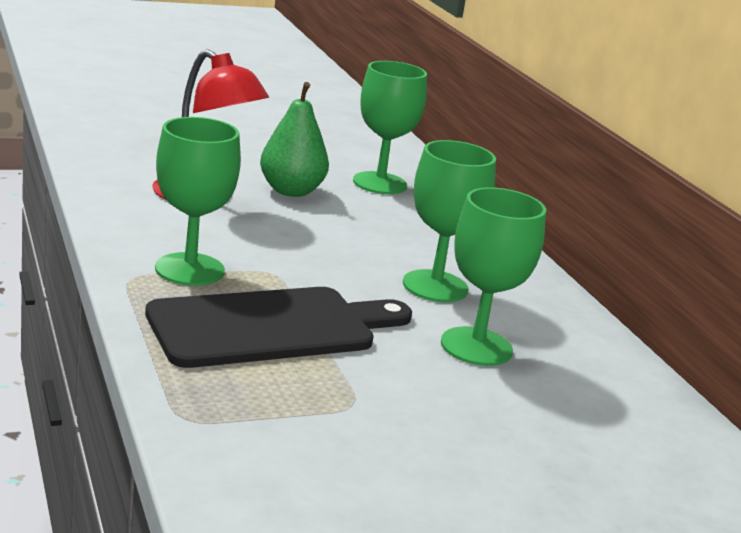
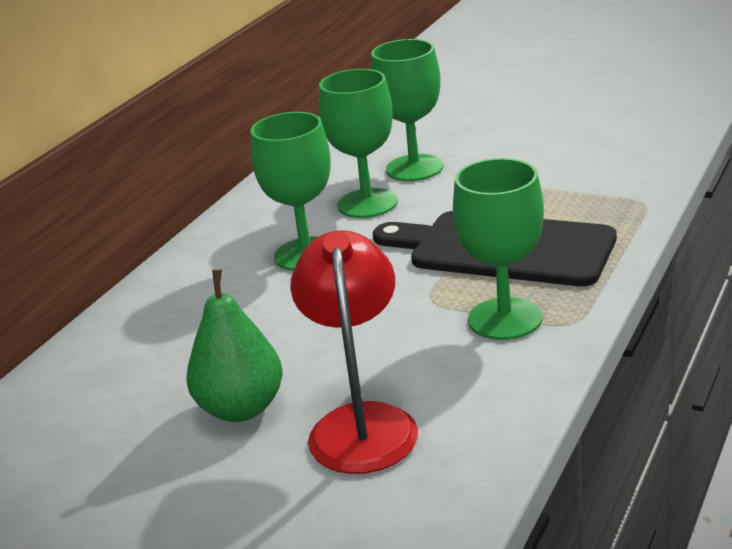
camera: 125 degrees left, 5 degrees up
green goblet [353,61,427,194] -> green goblet moved to [371,39,444,181]

